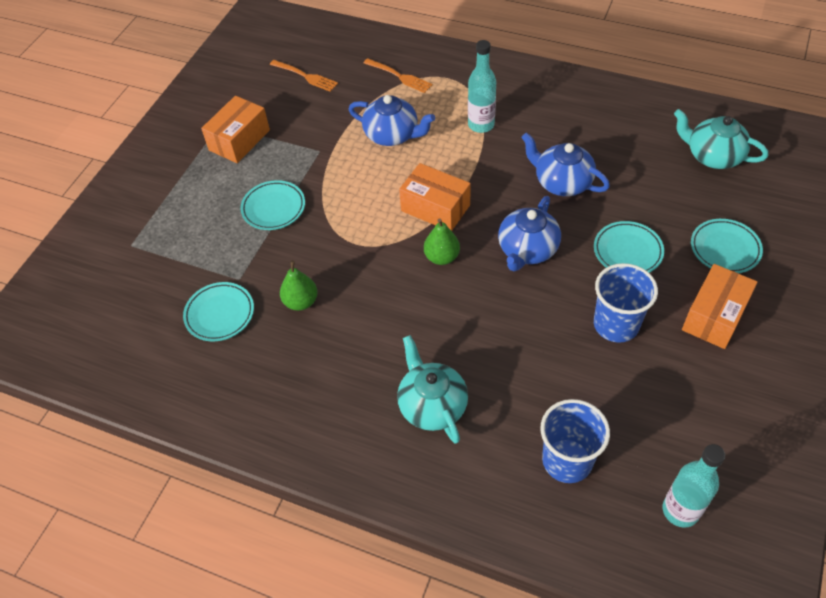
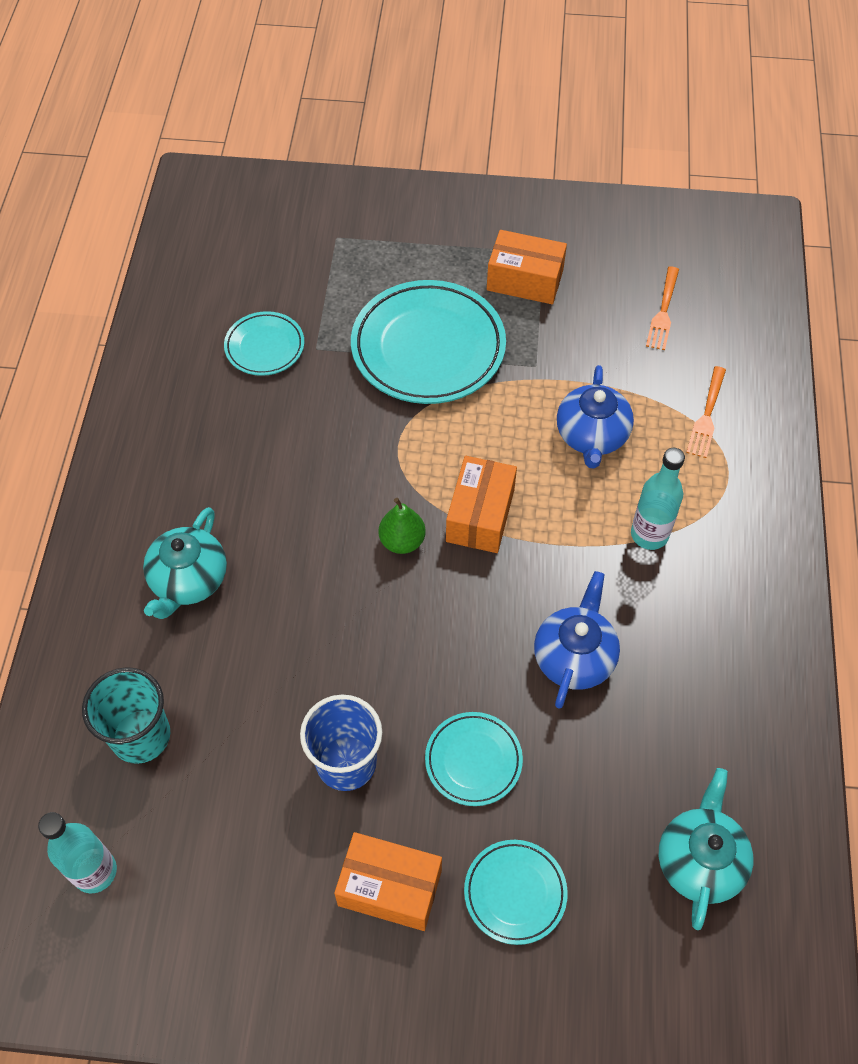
camera: 70 degrees right, 5 degrees up
turquoise plate [240,180,305,230] -> turquoise plate [351,280,506,404], size x1.92
green pear [280,260,318,311] -> none
turquoise teapot [397,335,468,444] -> turquoise teapot turned 150 degrees clockwise [143,507,227,619]
blue teapot [498,196,561,271] -> none
blue cup [540,399,610,483] -> turquoise cup [82,667,170,764]

